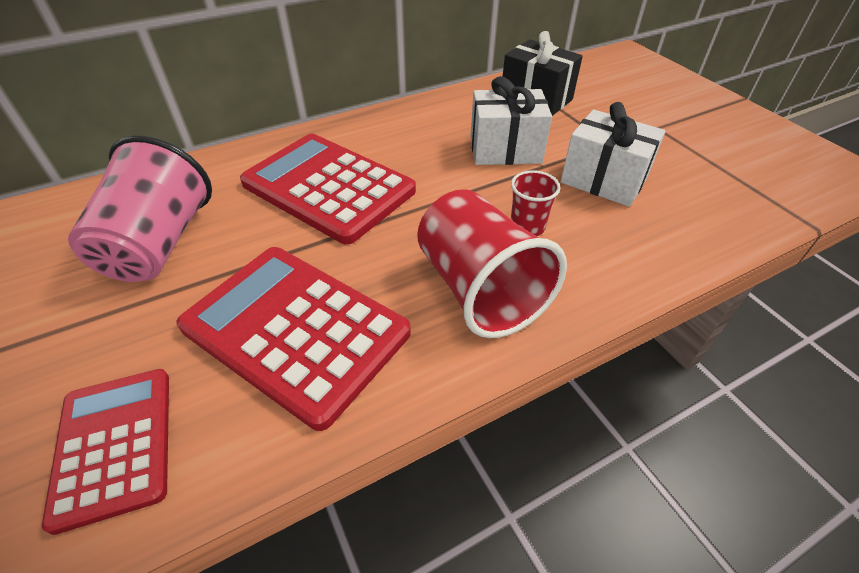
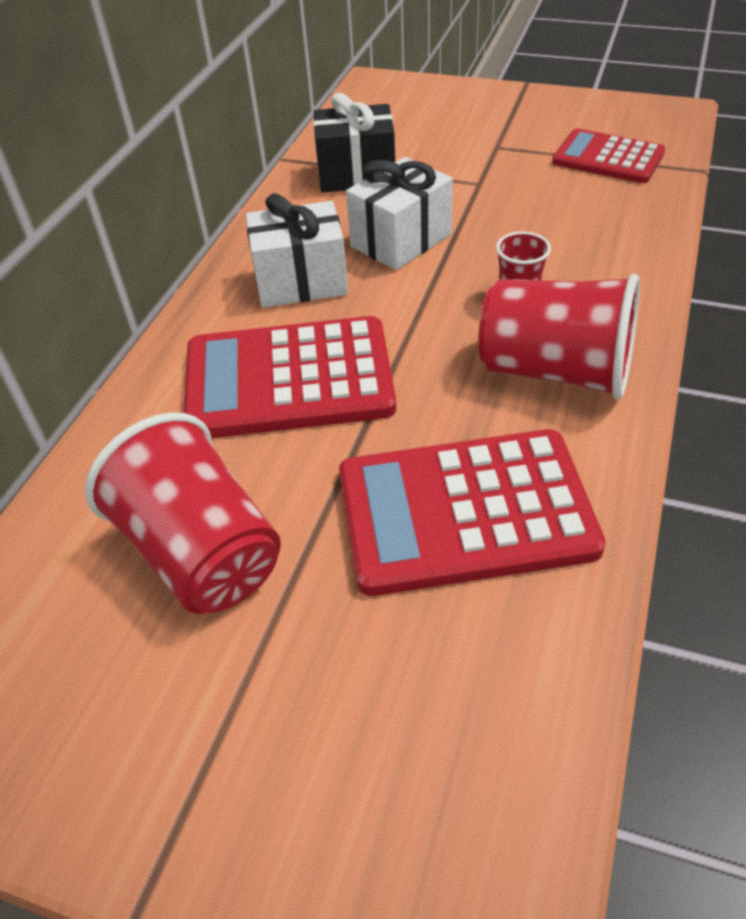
camera: 40 degrees left, 0 degrees up
red calculator [42,369,169,535] -> red calculator moved to [552,129,665,183]
pink cup [68,135,212,282] -> red cup [85,412,281,614]
white gift [560,102,665,207] -> white gift moved to [246,193,348,308]

